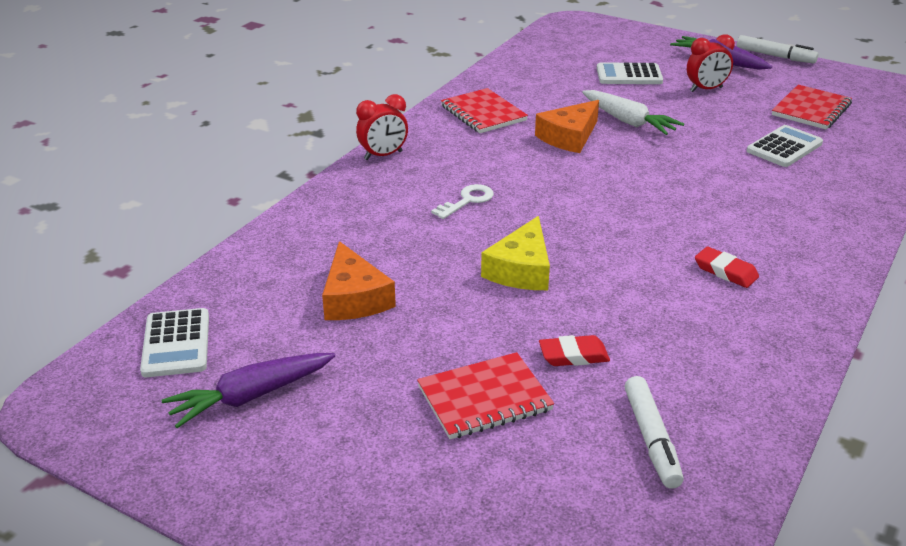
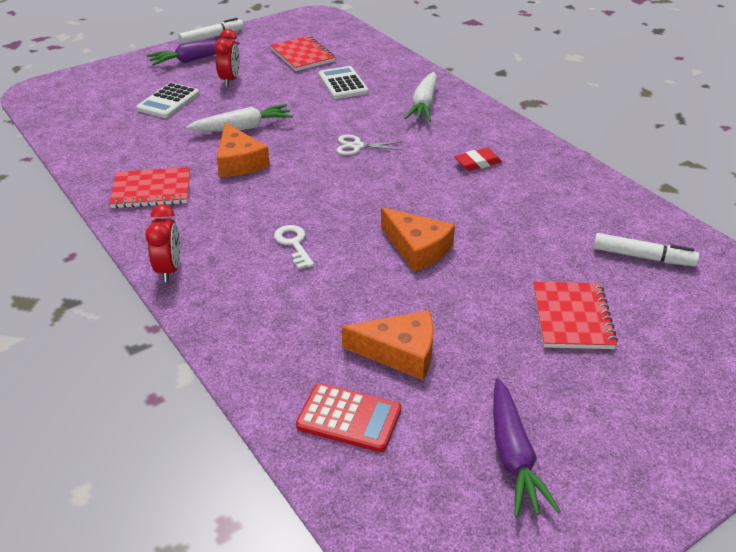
camera: 65 degrees left, 5 degrees up
white calculator [140,308,209,377] -> none
yellow cheese [481,216,550,290] -> orange cheese [381,207,455,272]
red eraser [539,335,610,366] -> none
none -> red calculator [296,383,401,452]
none -> white scissors [336,135,402,155]
none -> white carrot [404,72,437,122]

